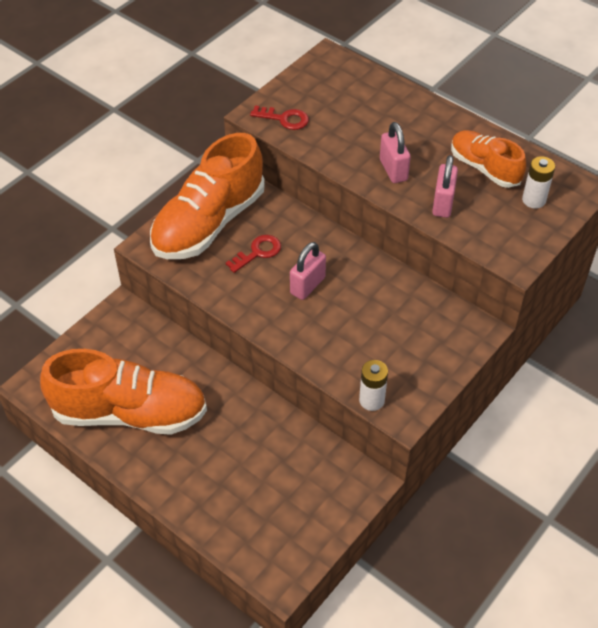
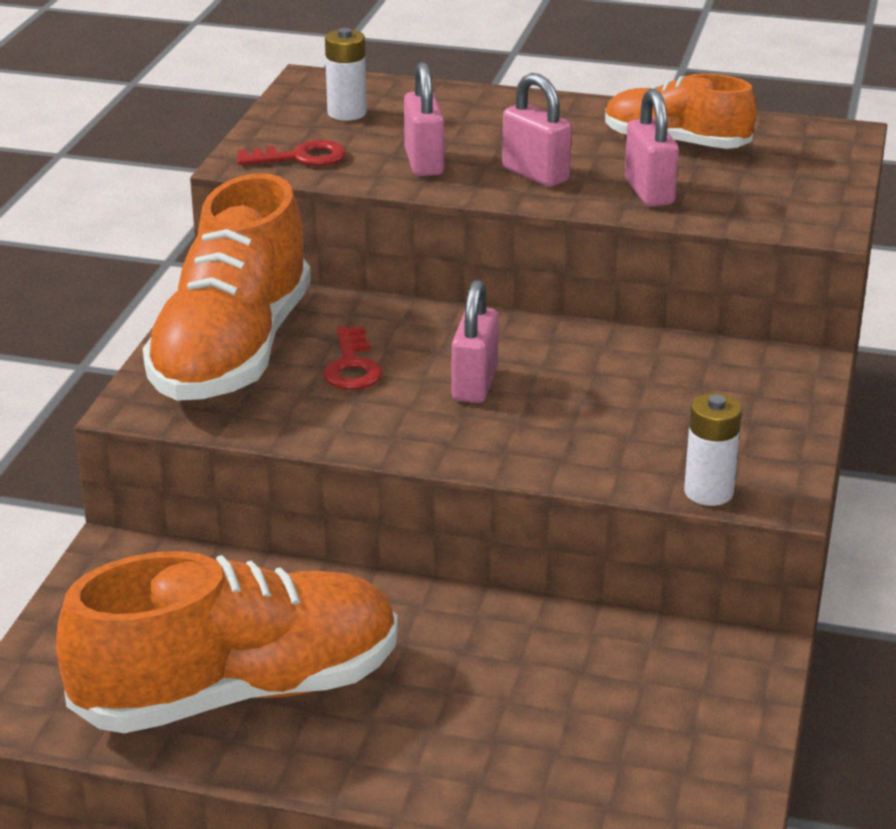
camera: 25 degrees left, 20 degrees down
red key [226,235,281,273] -> red key turned 150 degrees clockwise [323,327,383,390]
white battery [522,156,555,209] -> white battery moved to [325,28,367,121]
none -> pink padlock [404,62,444,176]

